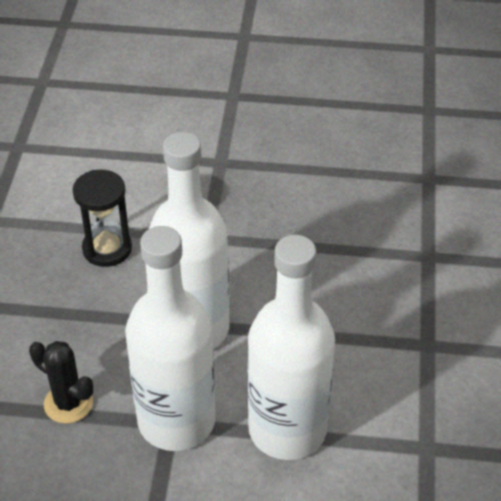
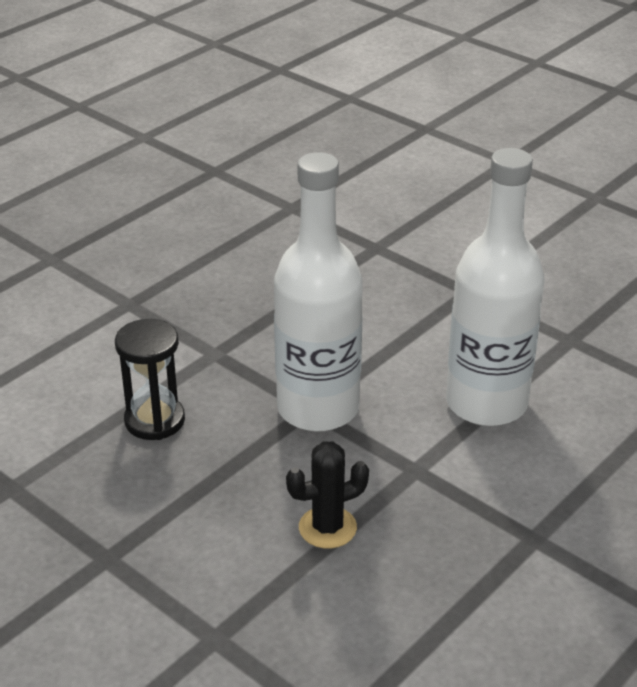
camera: 55 degrees left, 10 degrees down
white bottle [125,226,216,451] -> none

